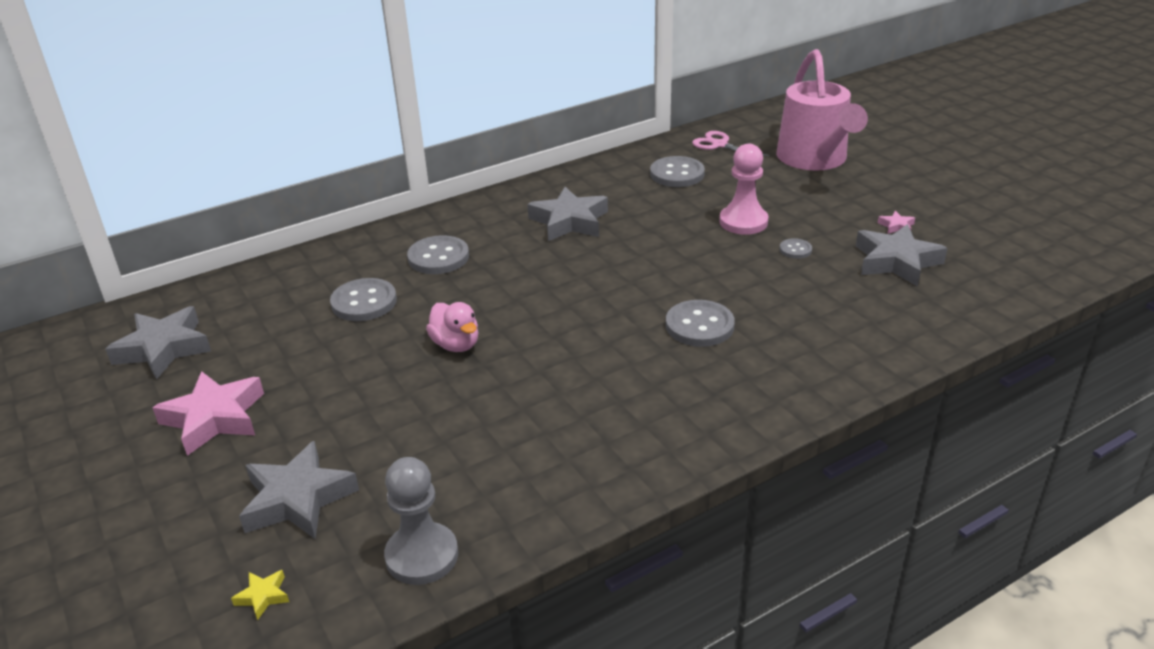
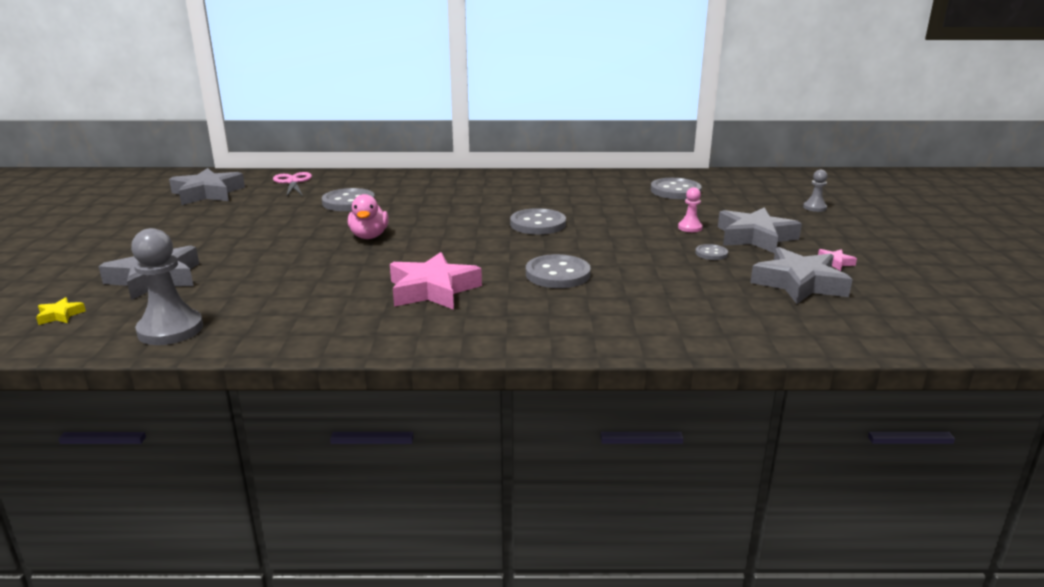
camera: 30 degrees right, 10 degrees down
pink star [152,371,264,456] -> pink star moved to [390,252,482,310]
grey button [407,235,469,274] -> grey button moved to [510,208,566,235]
grey star [527,187,608,241] -> grey star moved to [718,207,802,253]
pink scissors [692,131,770,156] -> pink scissors moved to [273,172,312,196]
pink pawn [719,144,769,235] -> pink pawn [678,187,703,232], size x0.52
pink watering can [776,49,868,171] -> grey pawn [803,170,828,212]

